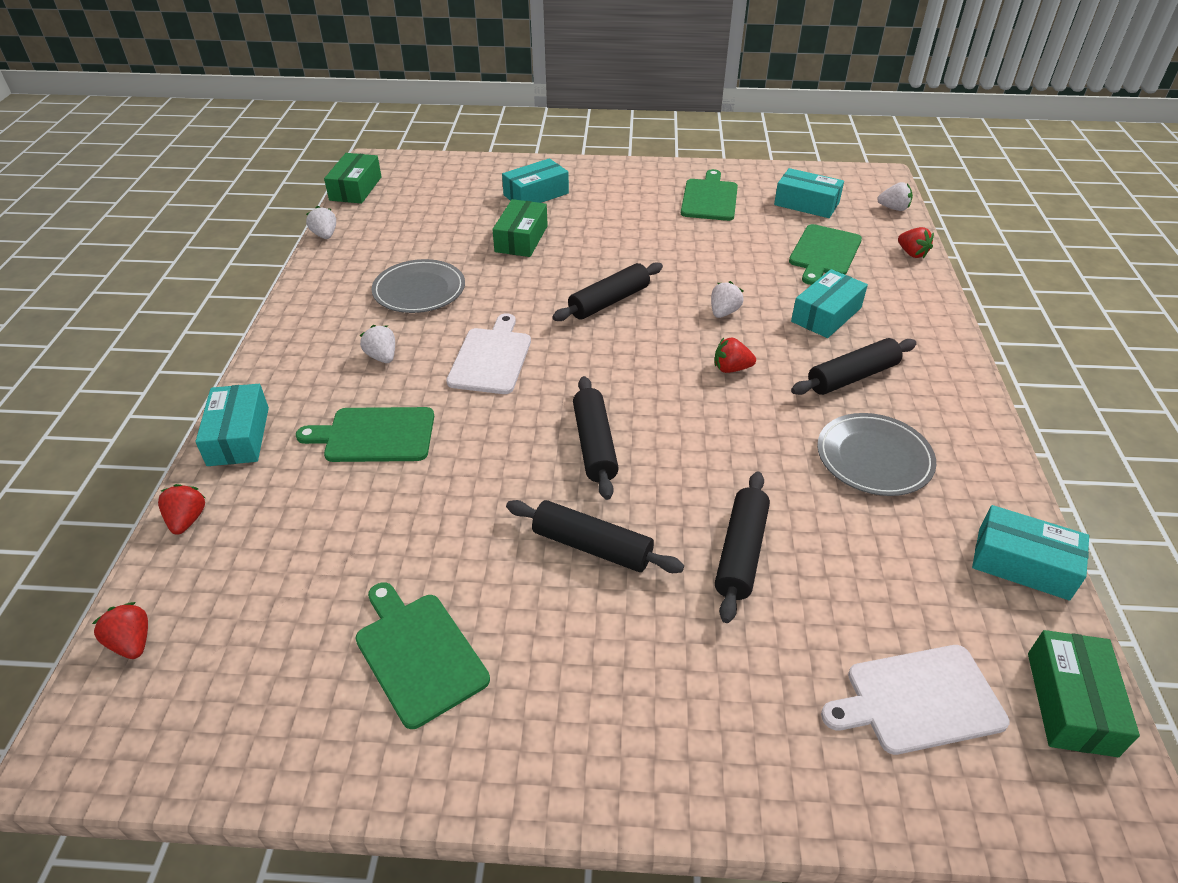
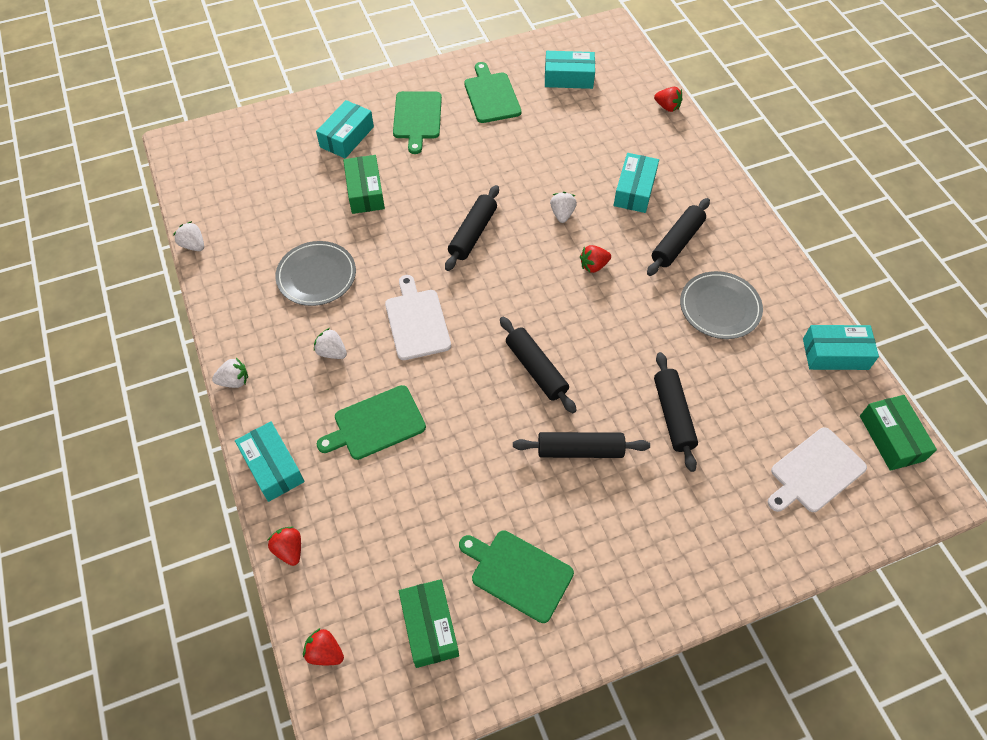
camera: 25 degrees left, 15 degrees up
green box [324,153,381,204] -> green box moved to [399,579,459,668]
green cutting board [789,224,862,285] -> green cutting board moved to [393,91,442,154]
white strawberry [877,182,913,211] -> white strawberry moved to [212,358,248,388]

